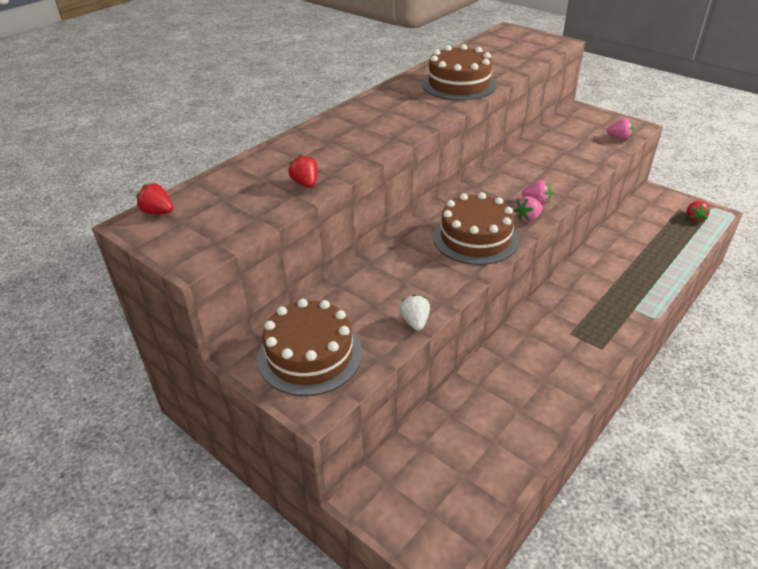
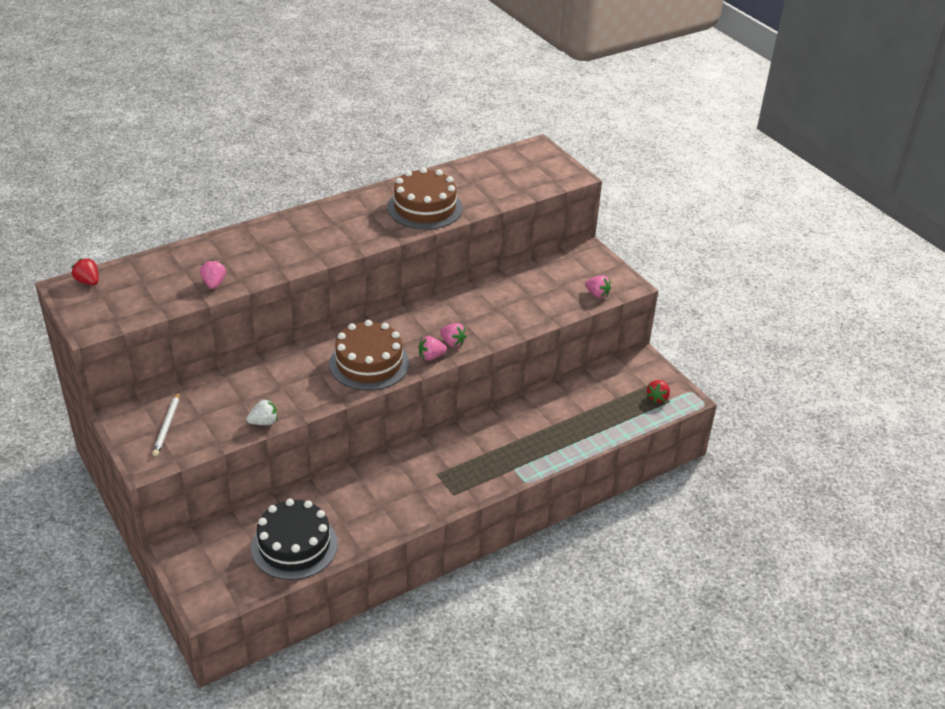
camera: 15 degrees right, 0 degrees up
brown cake [258,299,362,396] -> white pencil [152,392,179,456]
red strawberry [288,155,318,188] -> pink strawberry [200,260,226,289]
white strawberry [399,295,430,331] -> white strawberry turned 60 degrees clockwise [246,399,277,425]
none -> black cake [251,498,338,580]

